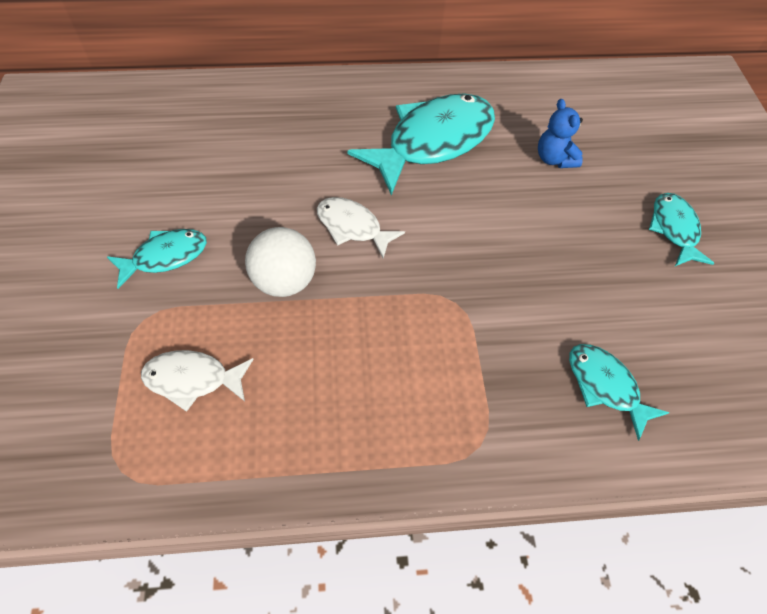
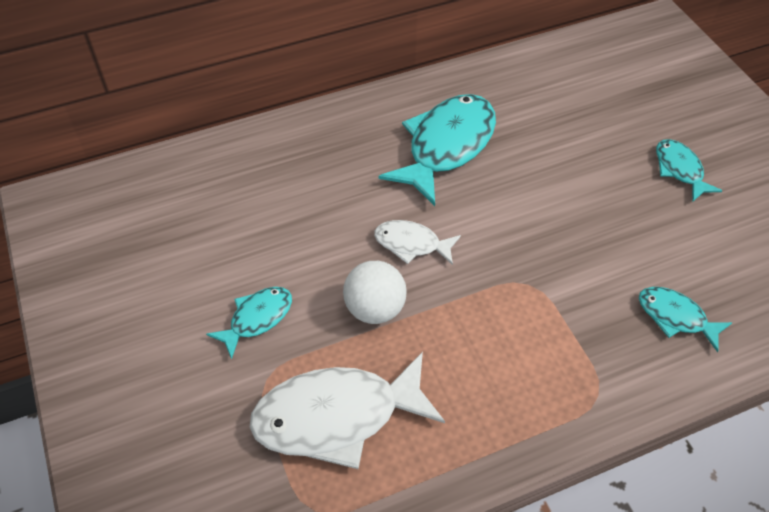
camera: 15 degrees left, 5 degrees down
white fish [141,350,254,412] -> white fish [250,352,445,469], size x1.90
blue teddy bear [538,99,583,168] -> none

